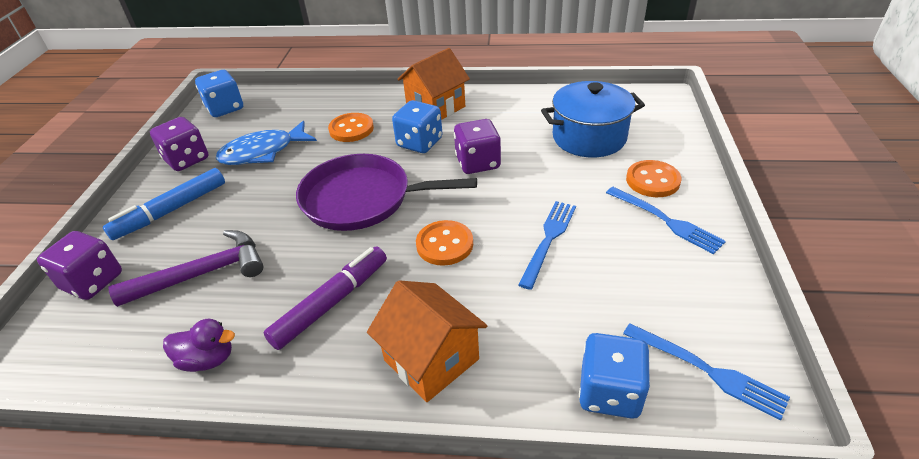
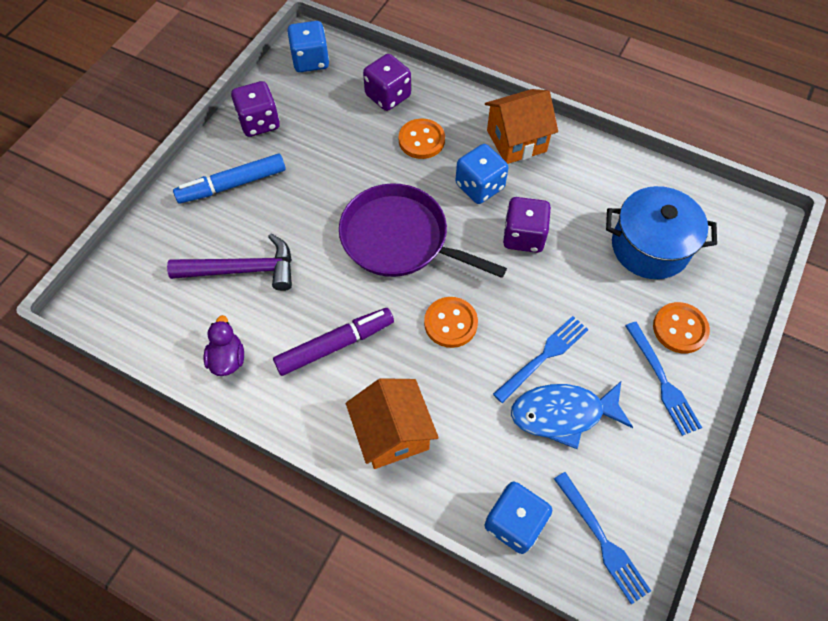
camera: 20 degrees right, 20 degrees up
purple dice [37,231,122,300] -> purple dice moved to [363,54,411,111]
purple duck [163,319,235,372] -> purple duck turned 120 degrees counterclockwise [204,315,244,376]
blue fish [216,121,317,165] -> blue fish moved to [511,381,633,449]

